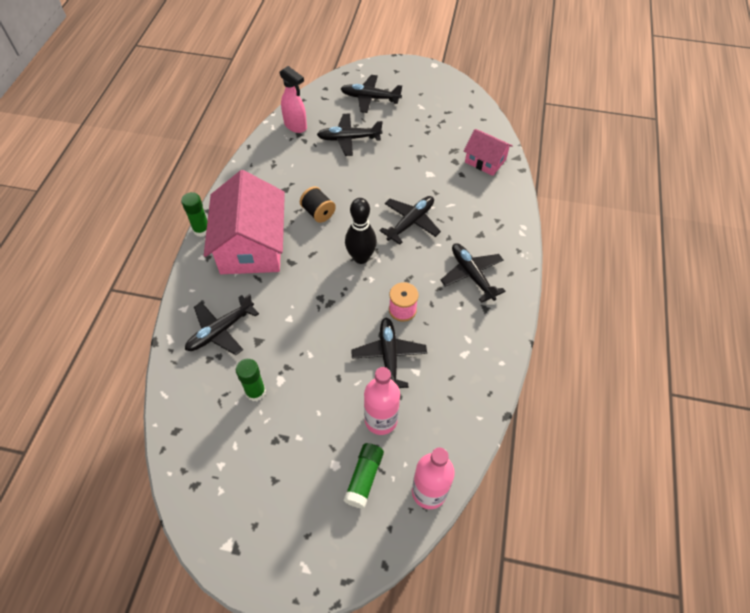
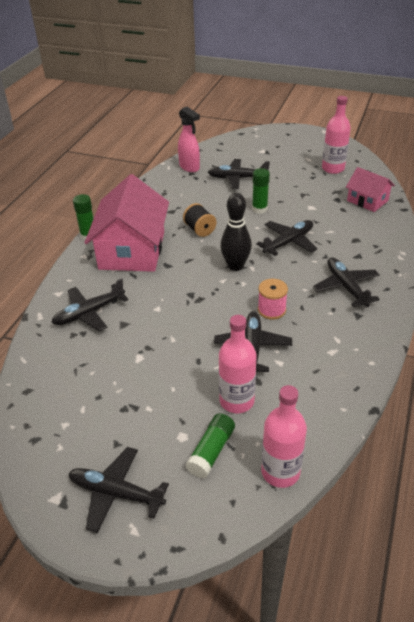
camera: 10 degrees right, 15 degrees down
green glue stick [236,359,266,401] -> green glue stick moved to [252,168,270,214]
black plane [341,75,402,113] -> black plane moved to [68,447,169,533]
none -> pink bottle [322,96,351,174]

